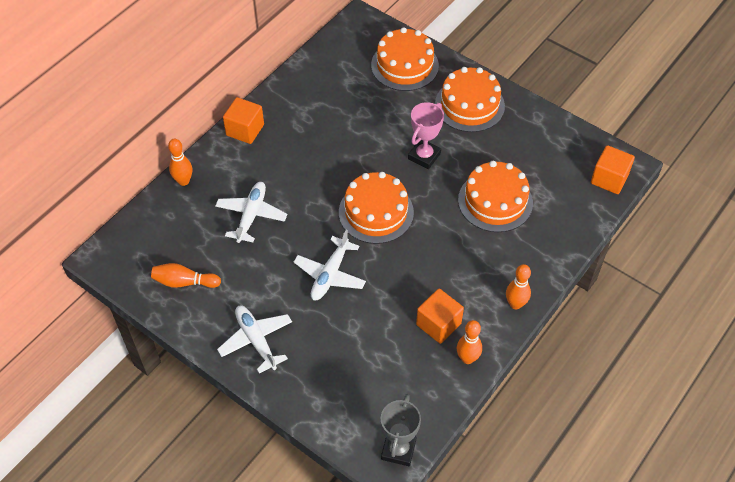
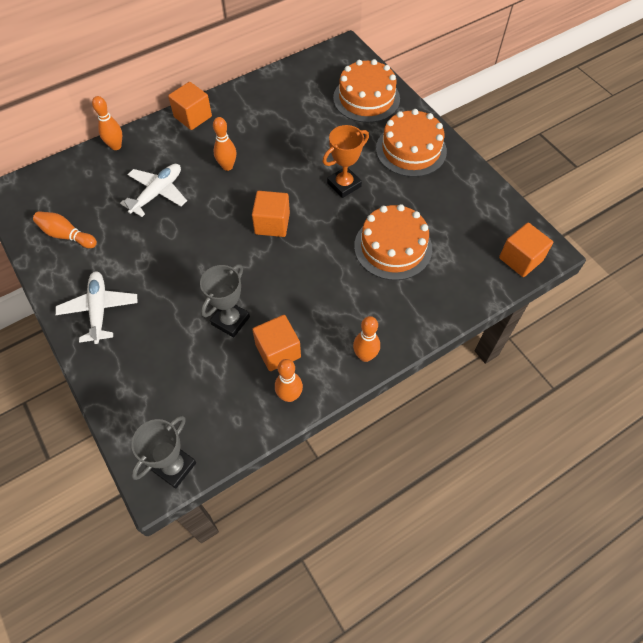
camera: 20 degrees right, 5 degrees up
white plane [294,230,366,300] -> none
orange cake [339,172,414,244] -> orange cube [252,191,290,237]
pink trophy [408,102,444,169] -> orange trophy [323,125,369,198]
none -> grey trophy [200,264,250,338]
none -> orange bowling pin [213,117,236,171]

